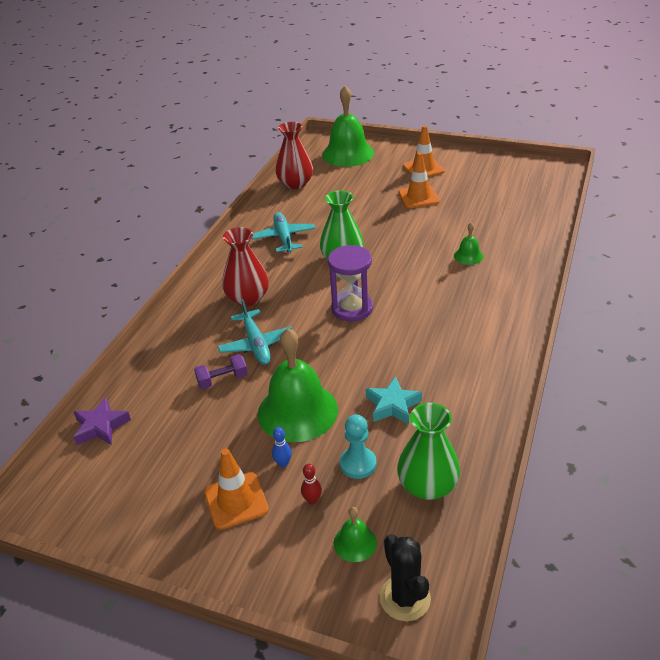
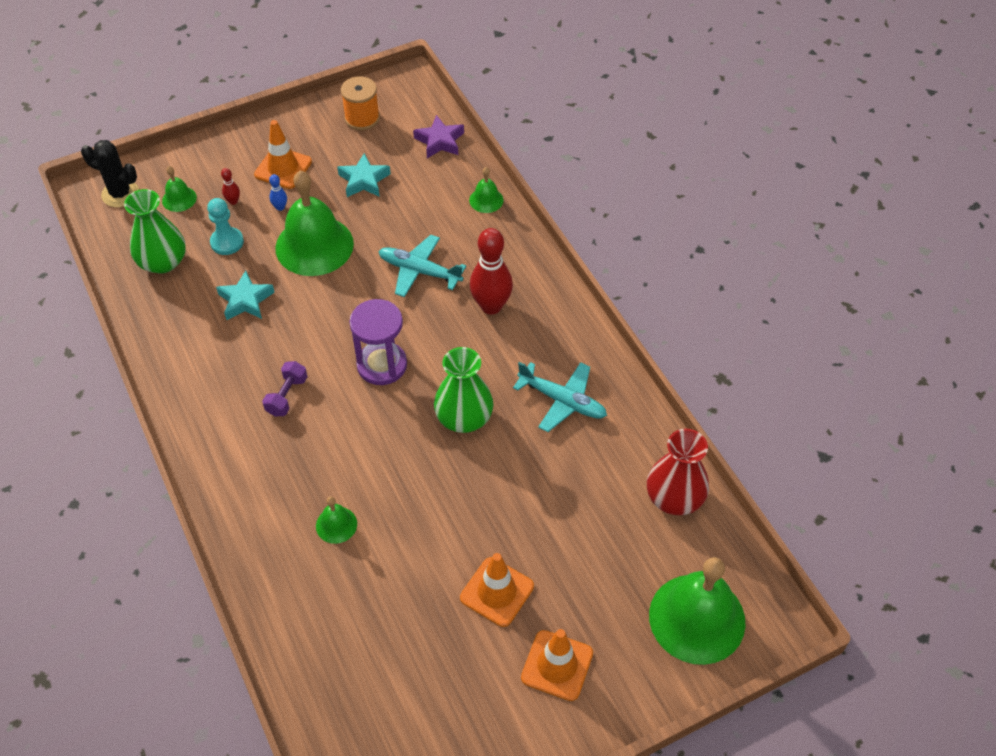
camera: 130 degrees right, 15 degrees up
purple dumbbell [194,354,248,389] -> purple dumbbell moved to [262,361,308,416]
red vase [222,227,269,306] -> red bowling pin [470,228,513,315]
none -> turquoise star [337,153,391,197]
none -> orange spool [341,76,380,130]
none -> green bell [469,167,504,213]

